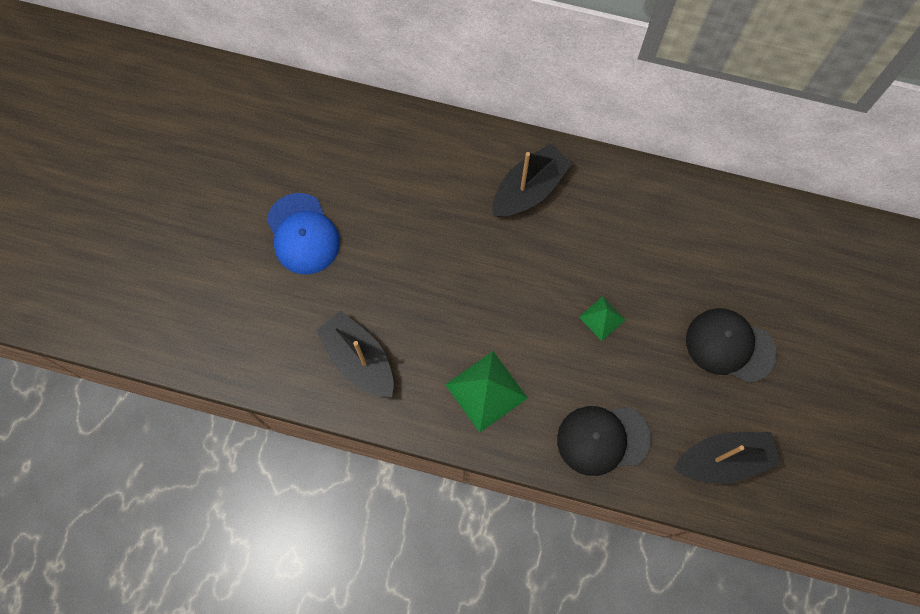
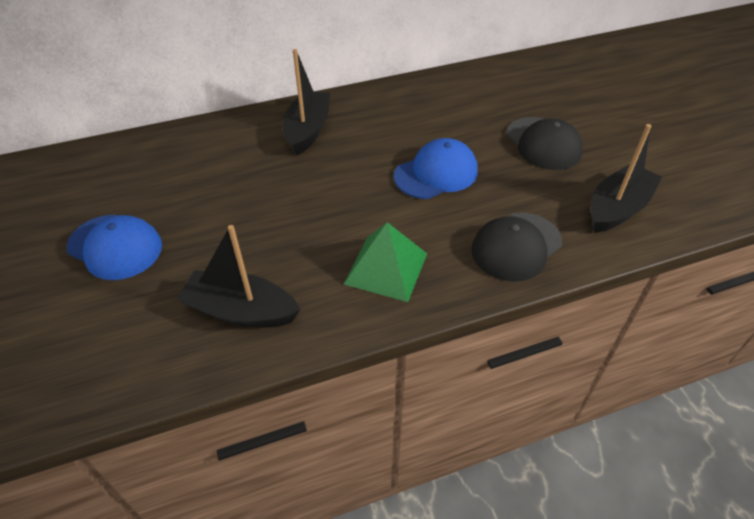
camera: 35 degrees left, 25 degrees down
green pyramid [579,296,625,341] -> blue cap [394,138,478,199]
black cap [686,308,777,383] -> black cap turned 105 degrees counterclockwise [507,117,583,170]

